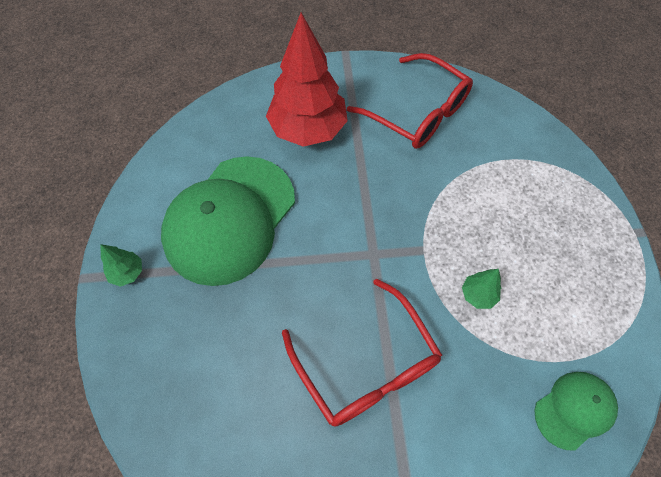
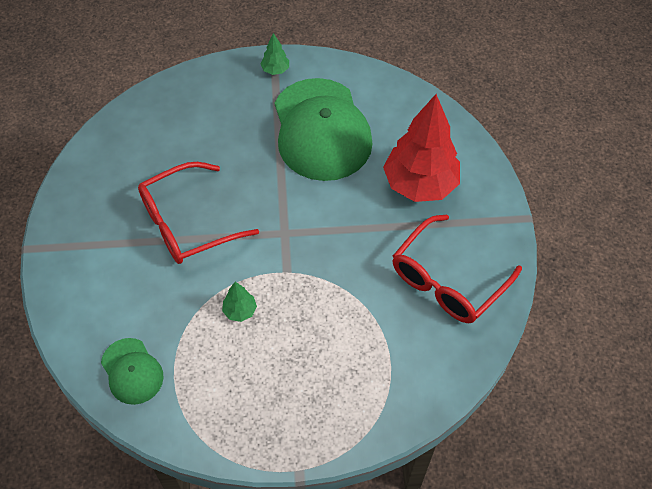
camera: 90 degrees right, 5 degrees down
green cap [161,156,295,286] -> green cap turned 135 degrees counterclockwise [275,78,373,181]

